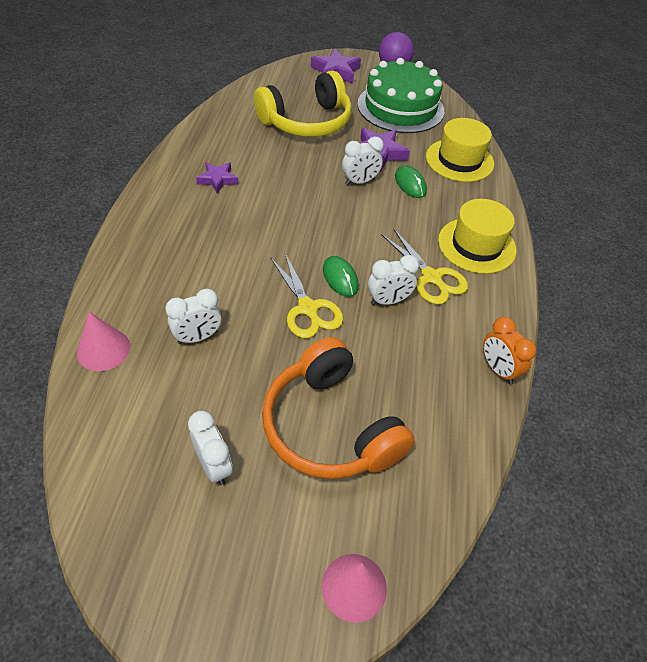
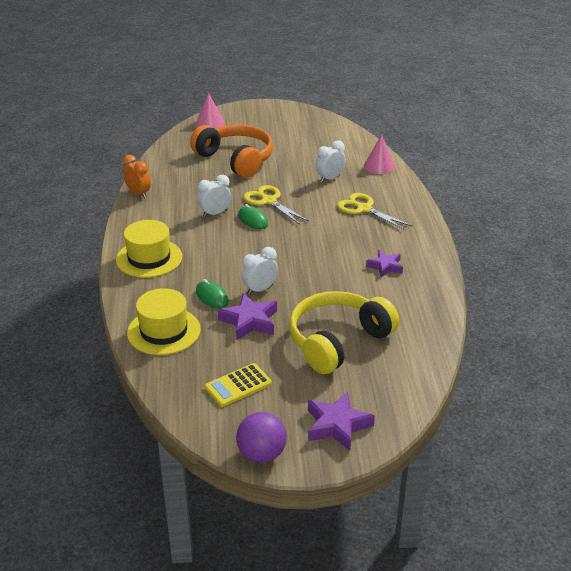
camera: 170 degrees right, 15 degrees down
white clock [188,411,233,485] -> none
green cake [357,58,444,133] -> yellow calculator [205,363,272,407]
yellow scissors [381,228,468,305] -> yellow scissors moved to [337,193,413,230]

